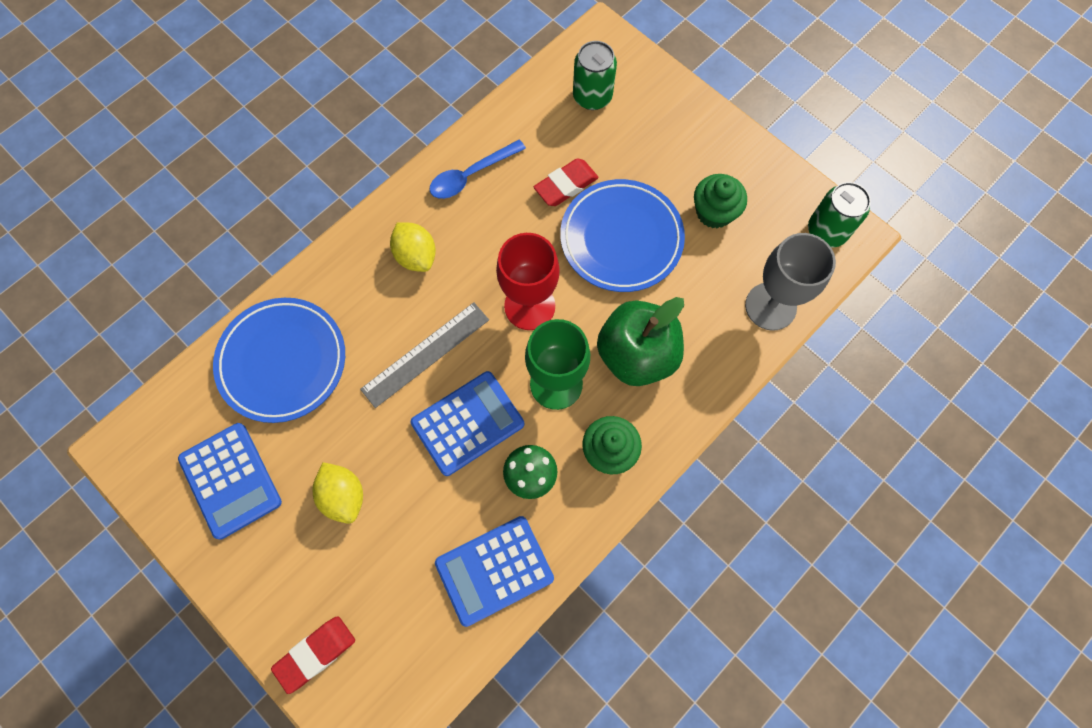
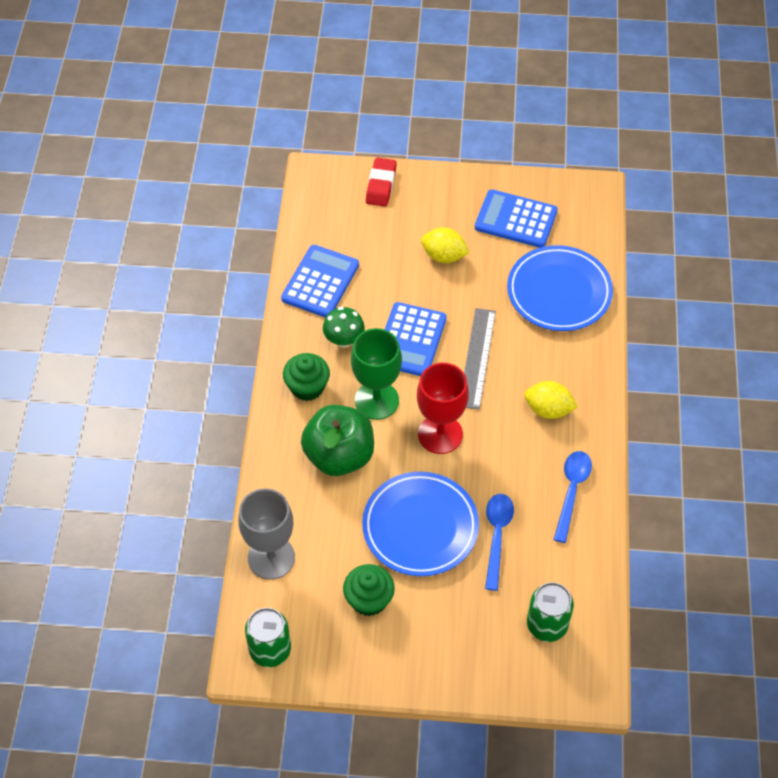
camera: 140 degrees right, 15 degrees down
red eraser [534,158,599,206] -> blue spoon [485,494,514,591]

